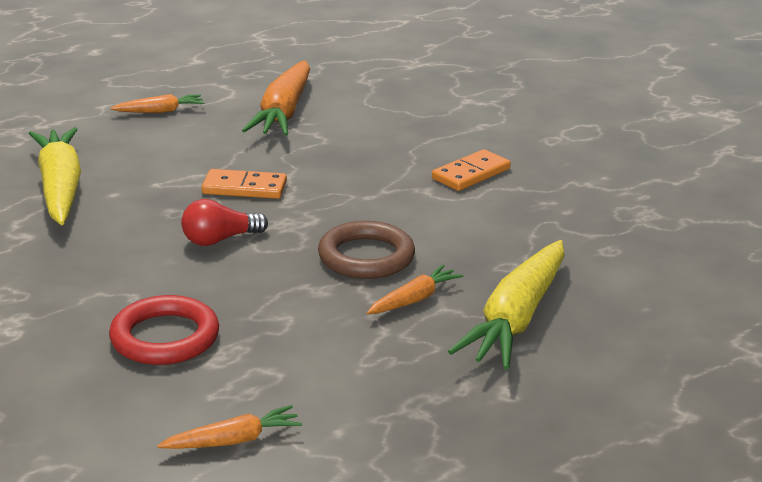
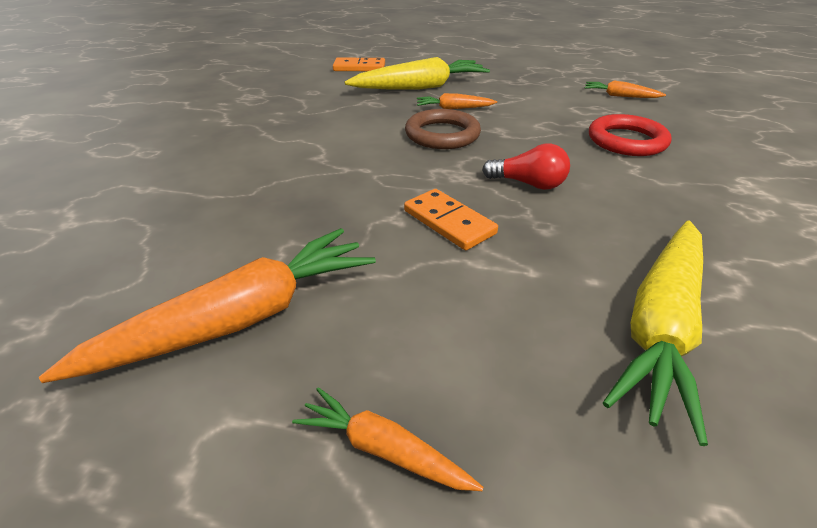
camera: 135 degrees left, 10 degrees up
orange domino [432,149,511,191] -> orange domino moved to [333,58,385,71]

